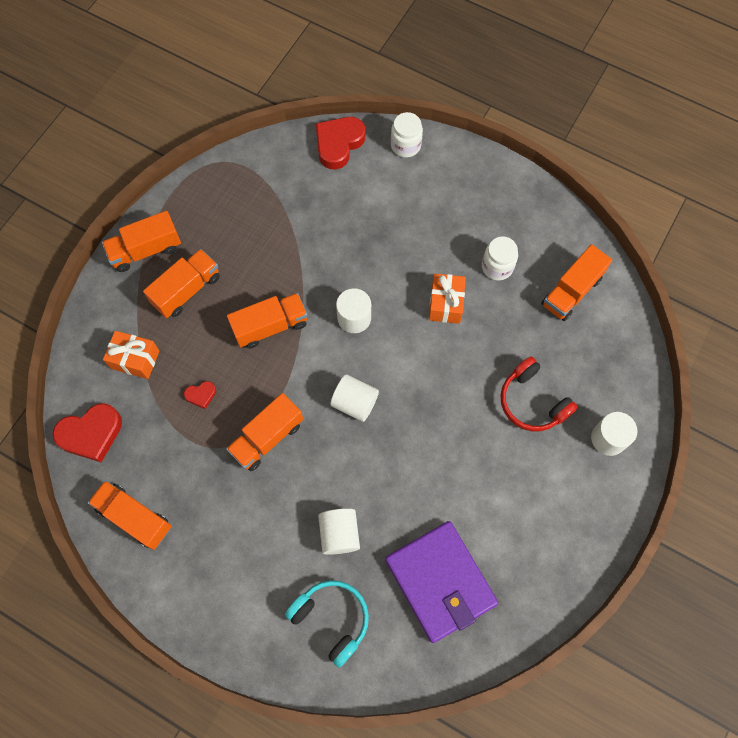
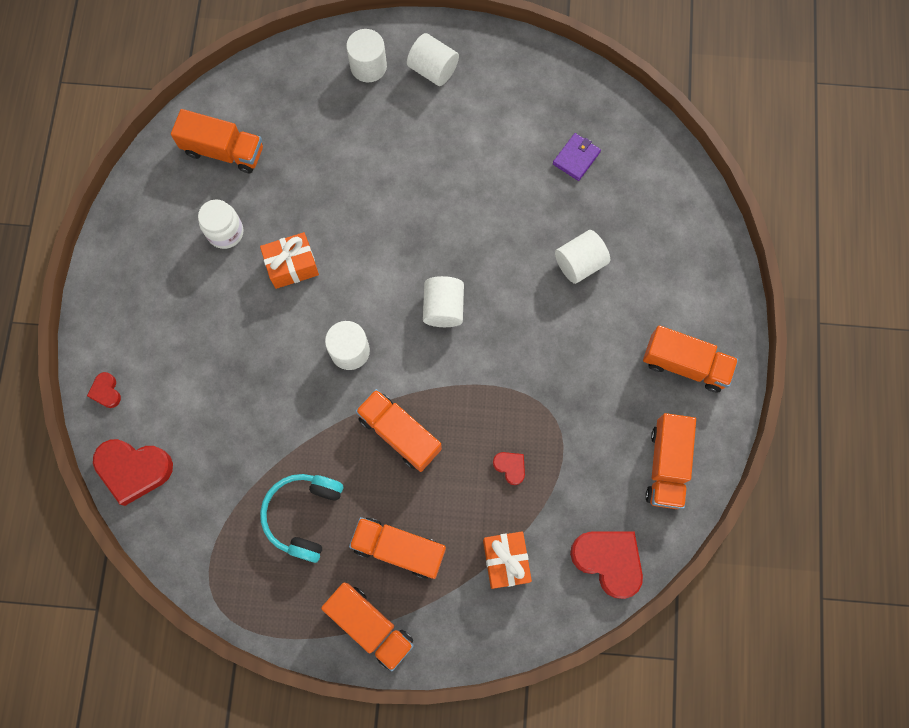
camera: 115 degrees left, 5 degrees up
orange truck [226,393,303,471] -> orange truck moved to [643,325,738,392]
turquoise headphones [285,580,369,667] -> turquoise headphones moved to [260,474,343,563]
purple wallet [385,521,498,643] -> purple wallet [553,133,601,181], size x0.42
white jar [391,112,423,158] -> red heart [87,372,121,408]
red headphones [500,357,578,431] -> none
none -> white cylinder [407,33,459,86]

